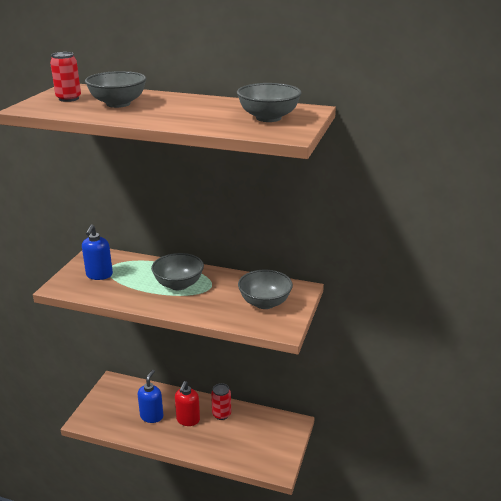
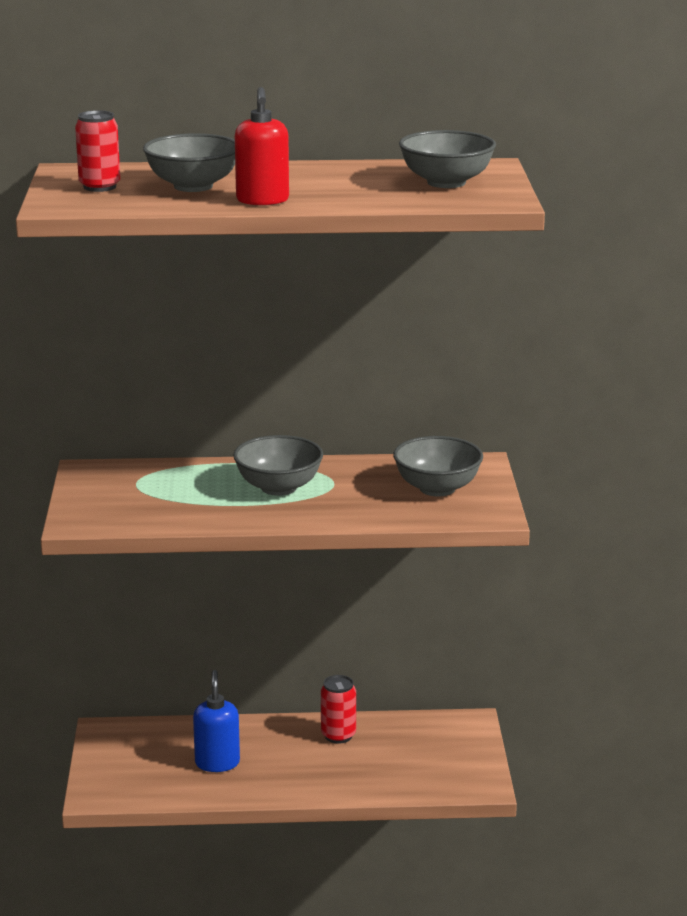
camera: 20 degrees left, 5 degrees down
blue soap dispenser [82,224,113,280] -> none
red soap dispenser [175,381,200,426] -> red soap dispenser moved to [235,87,289,206]

